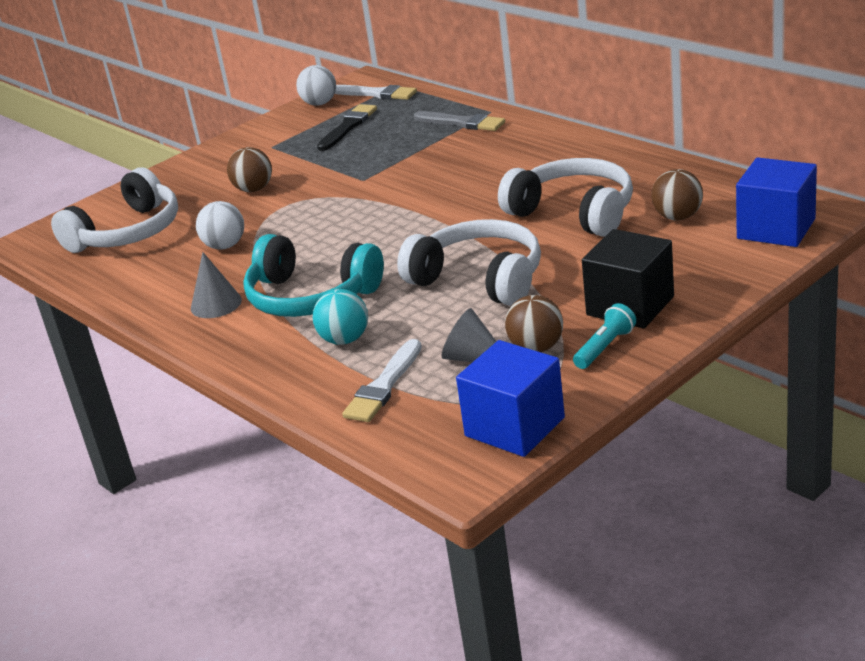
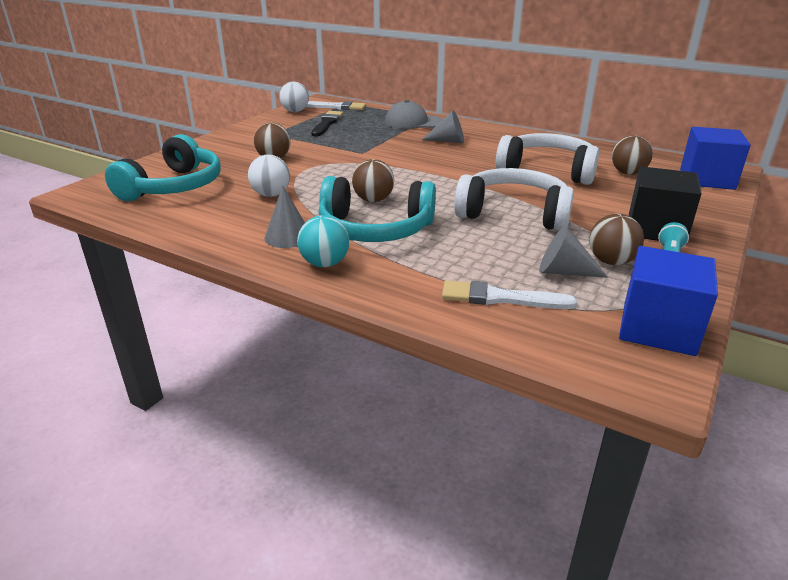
camera: 20 degrees left, 0 degrees up
white headphones [51,167,178,253] -> turquoise headphones [105,134,221,201]
turquoise ball [313,289,368,345] -> turquoise ball moved to [297,215,349,267]
white brush [342,339,422,422] -> white brush turned 90 degrees clockwise [442,280,577,309]
grey brush [414,111,505,131] -> grey cap [385,100,443,129]
none -> brown ball [352,159,394,202]
none -> grey cone [422,110,464,143]

